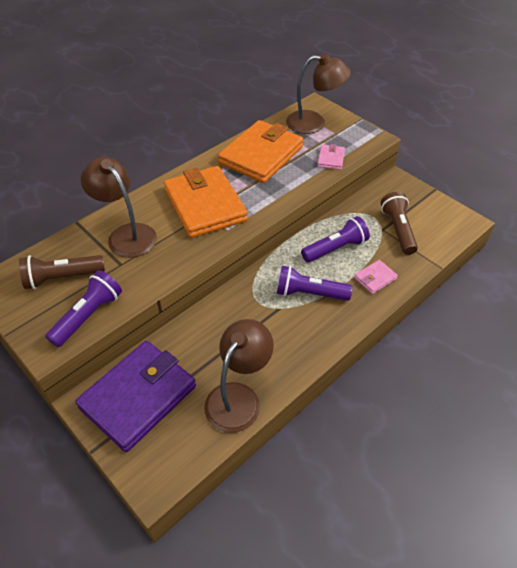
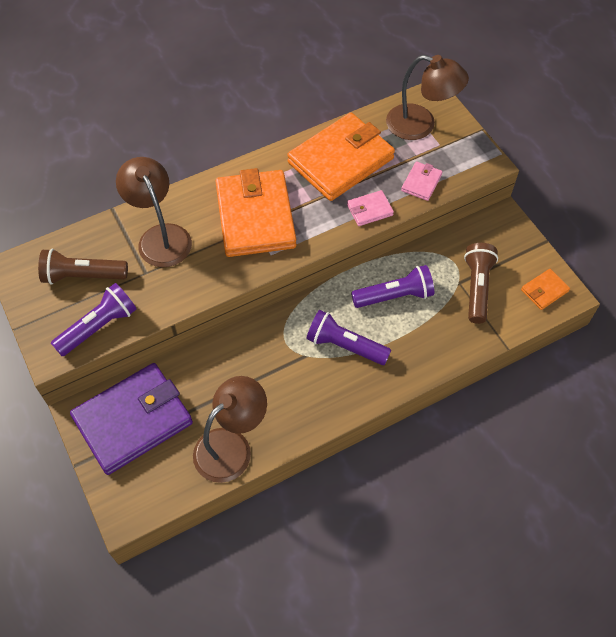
camera: 15 degrees right, 10 degrees up
pink wallet [354,260,398,294] -> pink wallet moved to [347,190,394,226]
none -> orange wallet [521,269,570,310]

